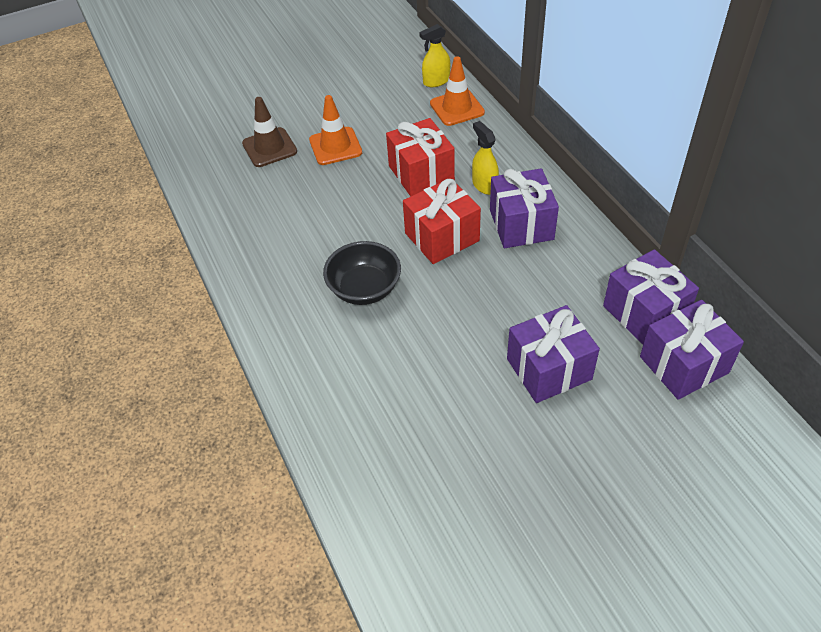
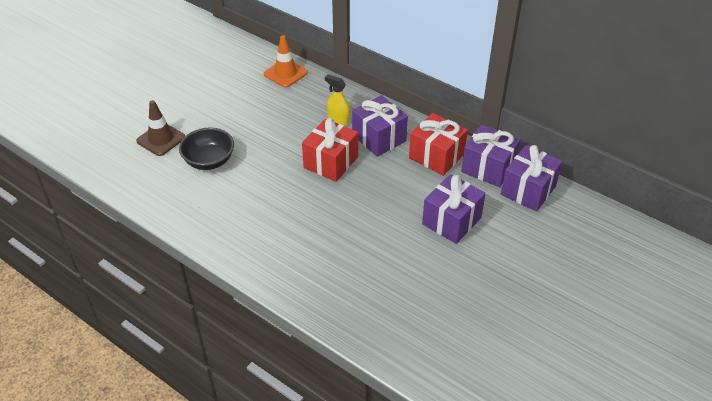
camera: 30 degrees left, 5 degrees down
orange traffic cone [309,95,362,165] -> none
black bowl [323,241,401,305] -> black bowl moved to [179,128,234,170]
red gift [386,118,455,197] -> red gift moved to [409,113,468,176]
yellow spray bottle [419,24,450,87] -> none

